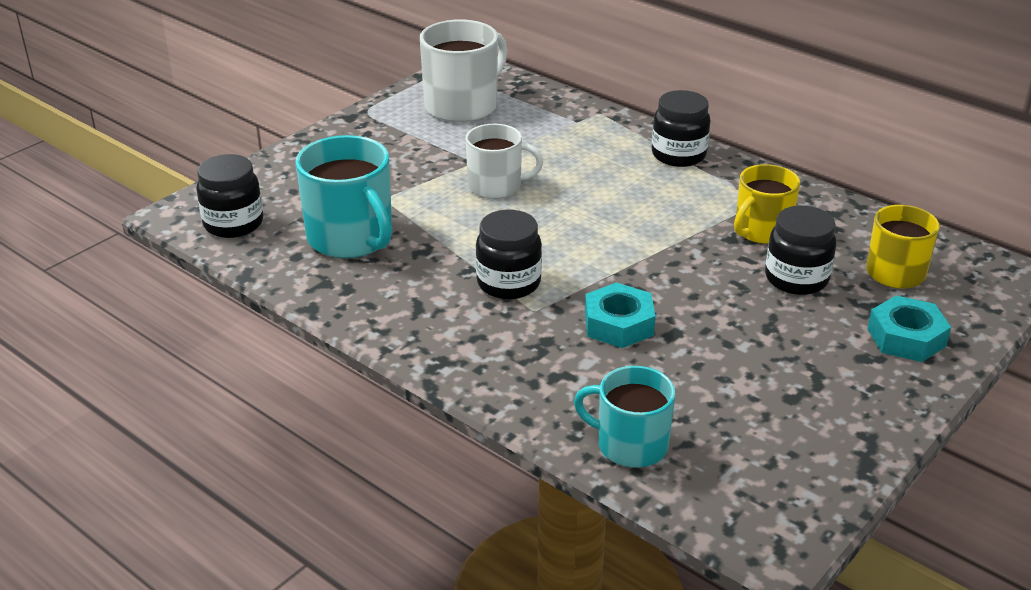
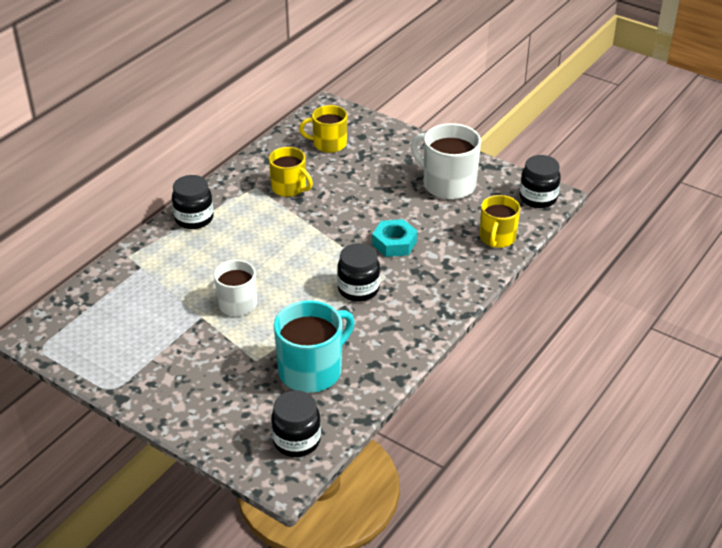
camera: 95 degrees left, 5 degrees up
white mug [420,19,508,123] -> white mug moved to [411,123,481,200]
turquoise mug [574,366,675,468] -> yellow mug [480,195,520,248]
black jar [765,205,836,295] -> black jar moved to [520,155,561,208]
turquoise nut [867,295,951,362] -> none

